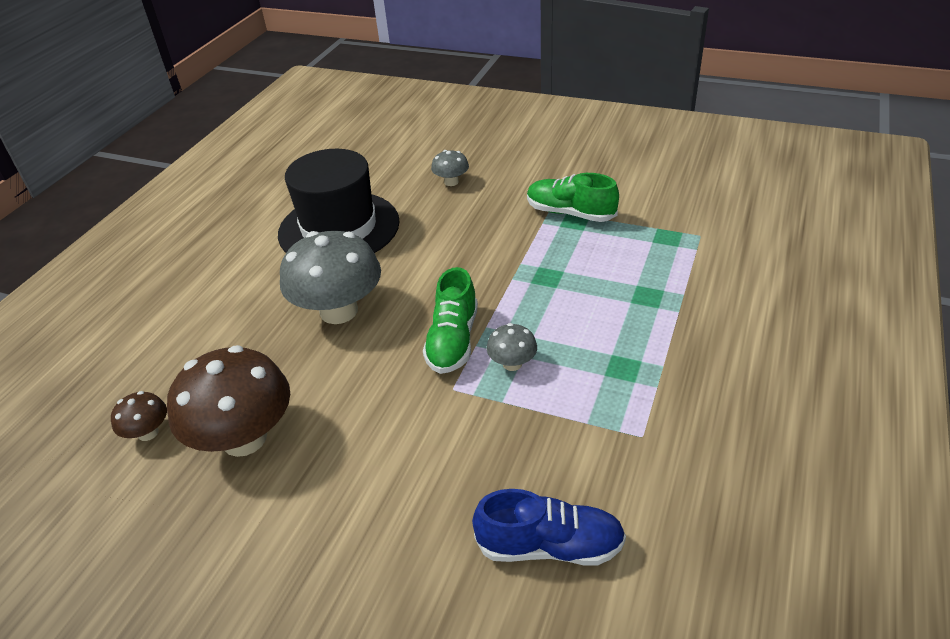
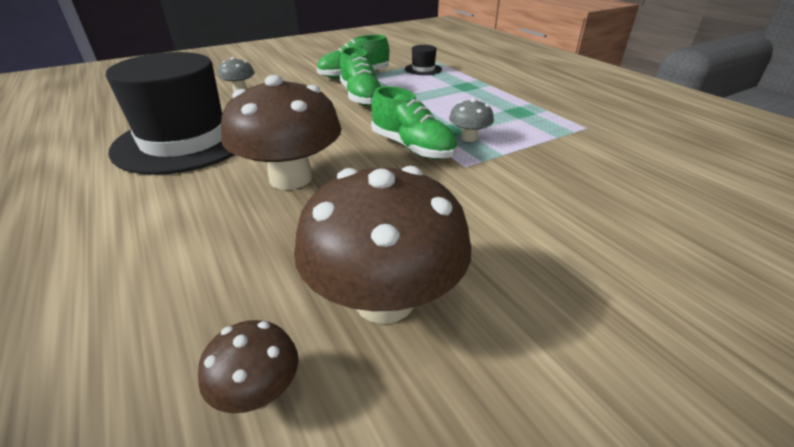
camera: 55 degrees left, 5 degrees down
grey mushroom [280,231,381,324] -> brown mushroom [221,75,342,190]
blue shoe [472,489,626,566] -> none
none -> green shoe [340,47,381,106]
none -> black hat [405,45,442,75]

